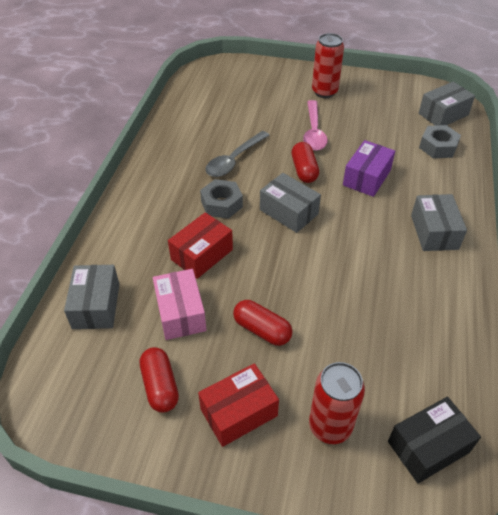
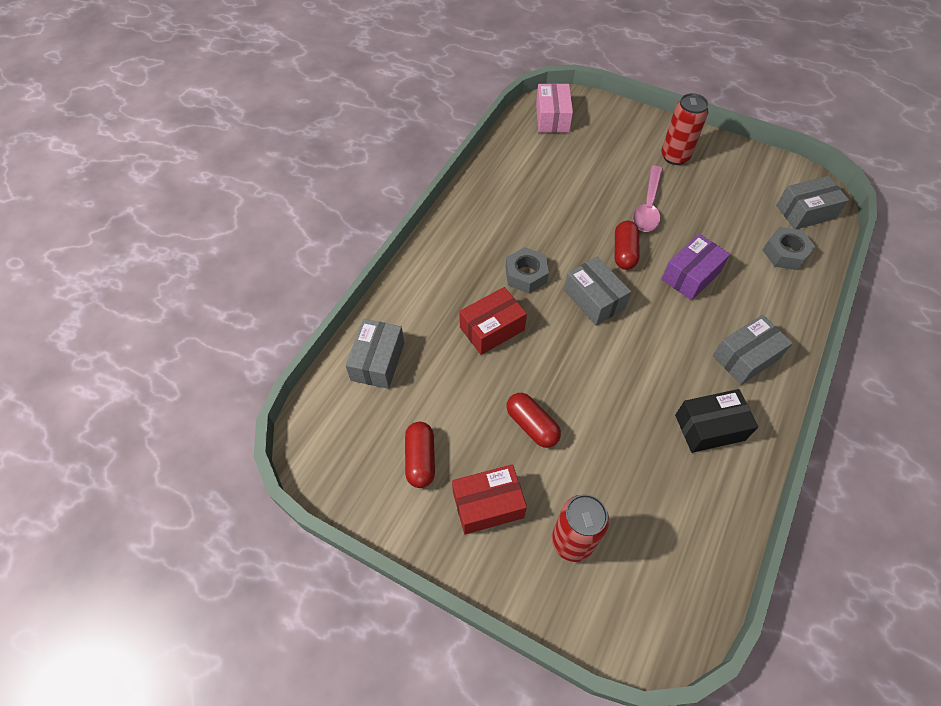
camera: 15 degrees right, 10 degrees up
pink box [153,269,206,340] -> pink box moved to [536,83,573,133]
grey spoon [205,131,270,177] -> none
black box [388,397,481,483] -> black box moved to [675,389,758,453]
grey box [411,194,467,251] -> grey box turned 45 degrees clockwise [713,315,793,385]

